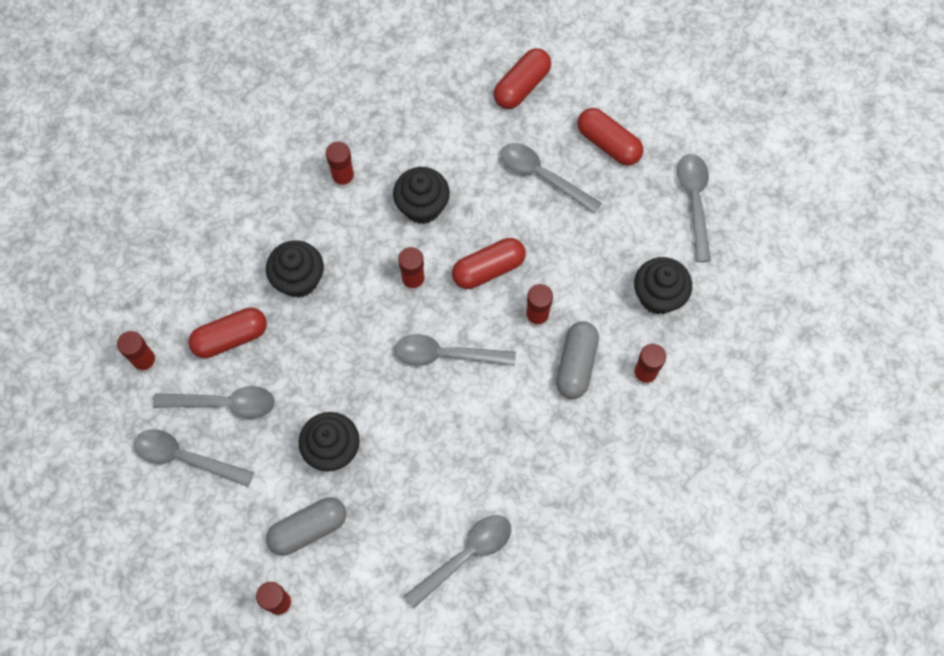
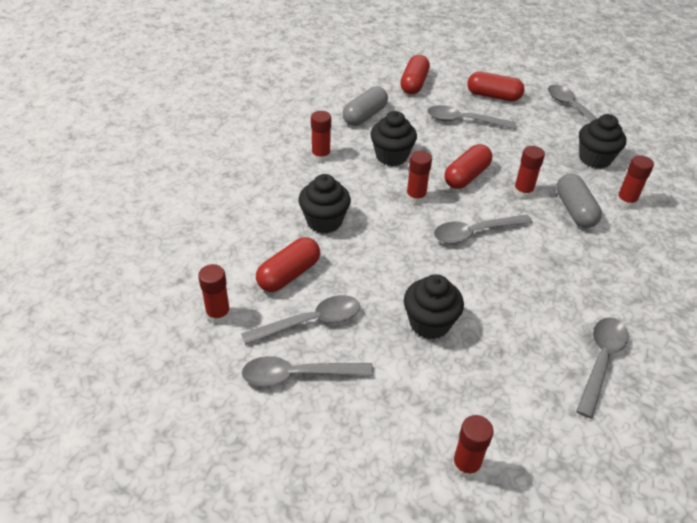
camera: 25 degrees left, 25 degrees down
grey capsule [266,497,346,556] -> grey capsule moved to [343,86,388,126]

